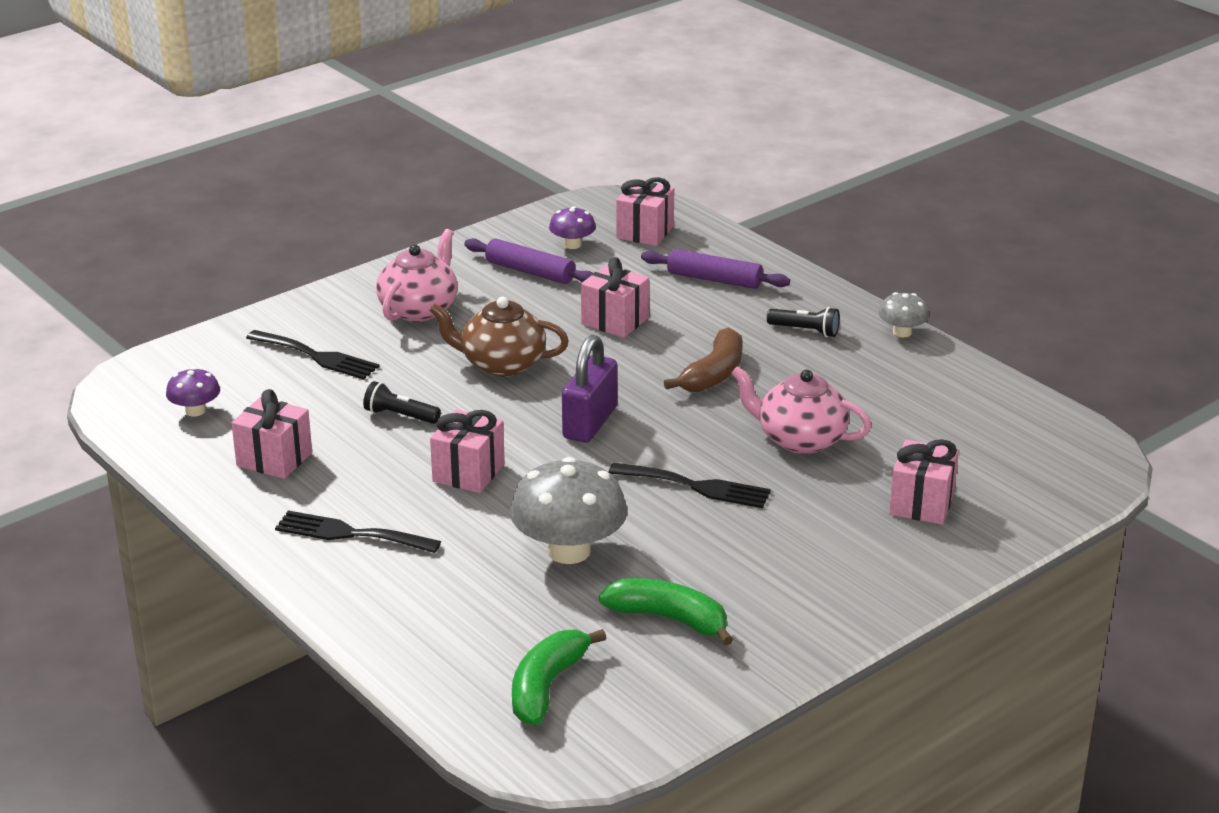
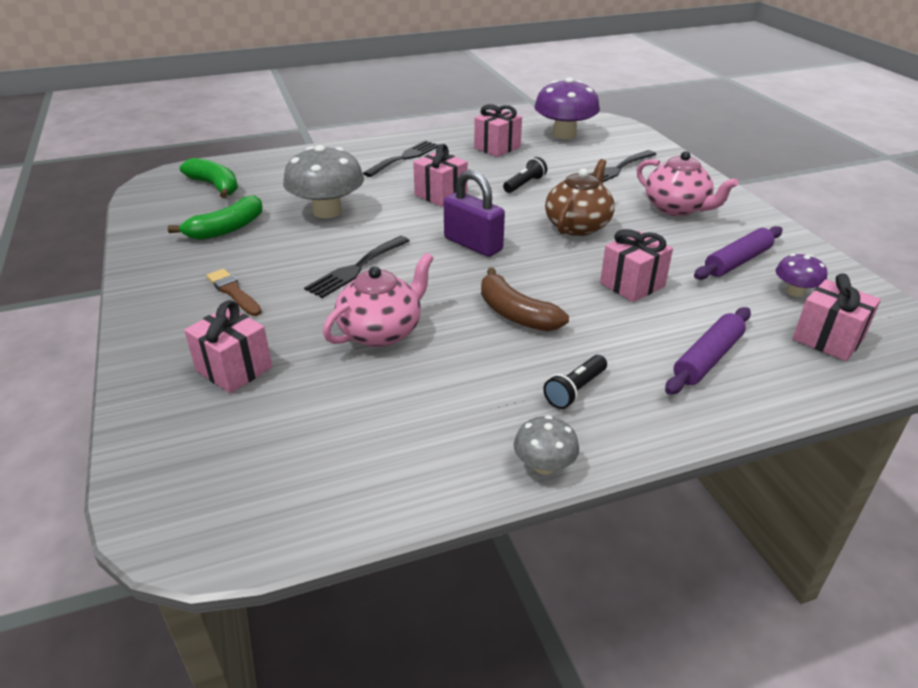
camera: 110 degrees right, 5 degrees up
purple mushroom [166,367,220,416] -> purple mushroom [534,77,600,139], size x1.96
none -> brown brush [206,269,262,316]

